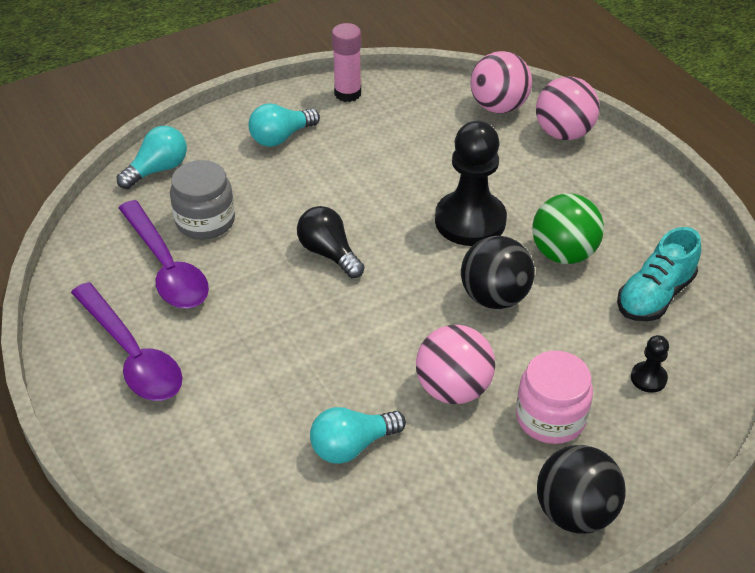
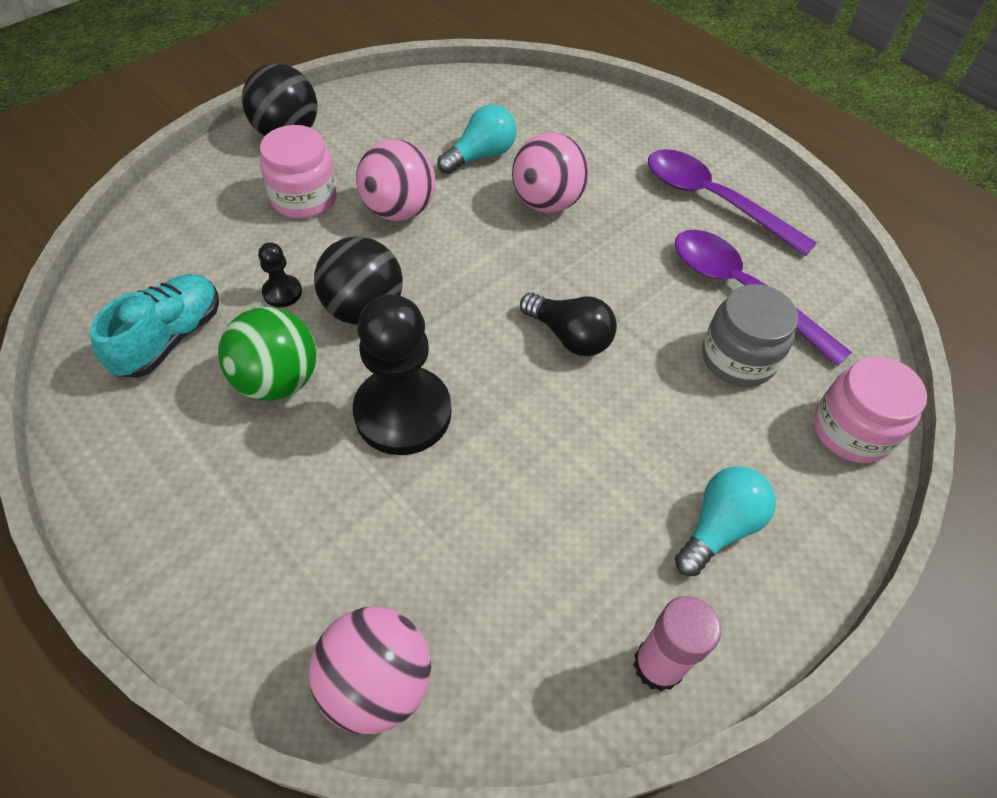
camera: 165 degrees right, 10 degrees up
turquoise light bulb [117,126,187,189] -> pink jar [814,356,927,463]
pink ball [536,77,600,140] -> pink ball moved to [512,132,589,213]
black pawn [631,335,669,393] -> black pawn moved to [258,242,302,307]

